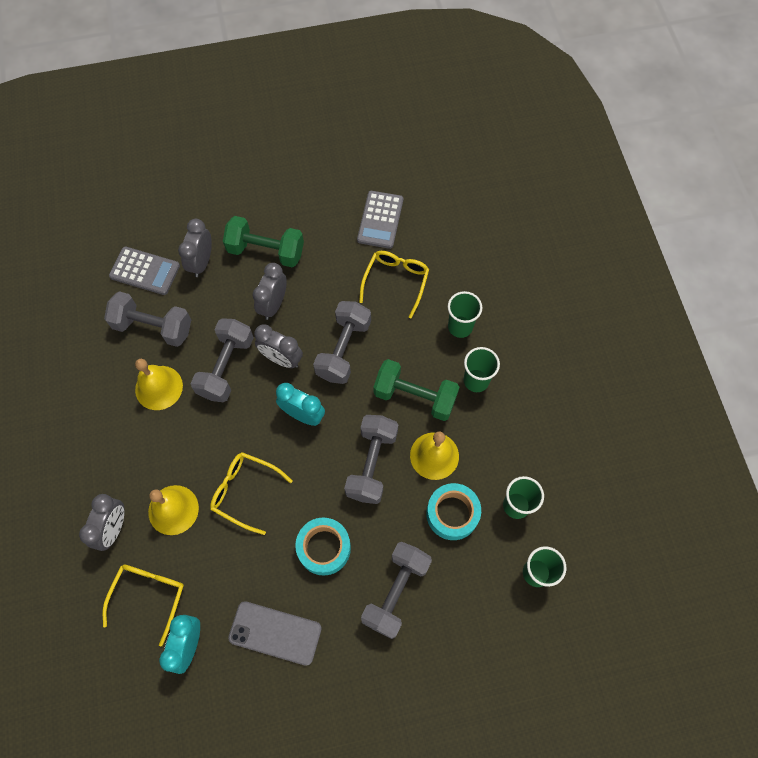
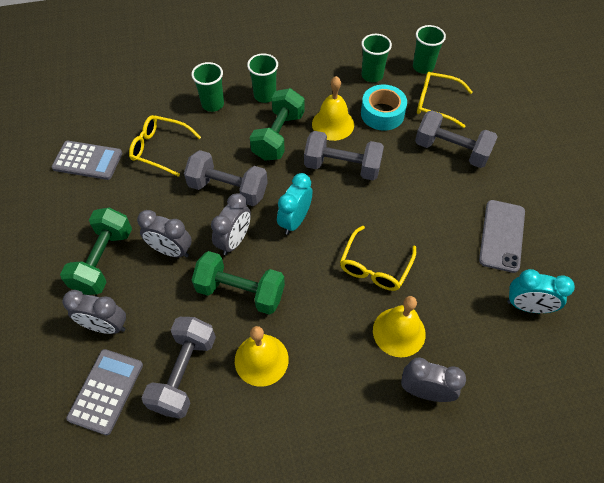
camera: 90 degrees left, 10 degrees down
yellow glasses [103,565,184,647] -> yellow glasses moved to [417,72,473,128]
grey dumbbell [190,318,254,402] -> green dumbbell [192,251,285,315]
turquoise tape [295,518,351,576] -> none

